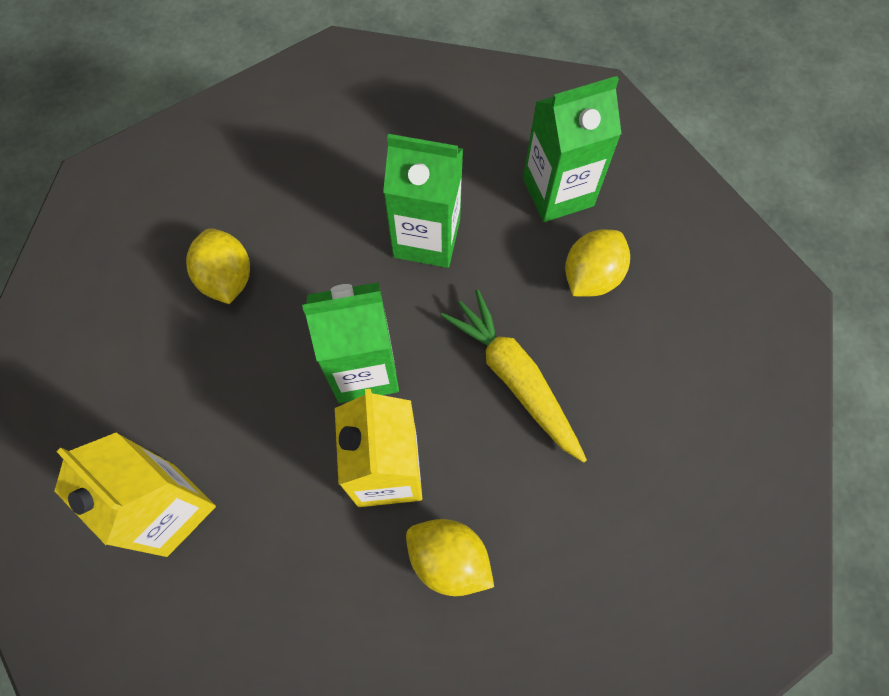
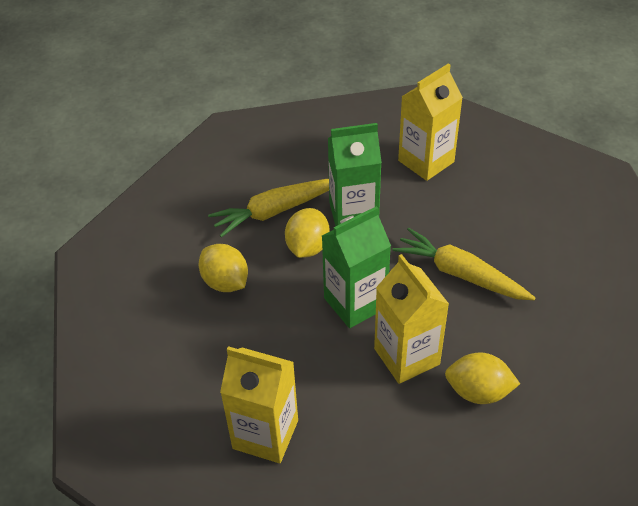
camera: 20 degrees left, 20 degrees down
green carton [523,76,622,222] -> yellow carton [398,63,463,181]
yellow lemon [565,229,630,296] -> yellow lemon moved to [285,208,330,258]
none -> yellow carrot [208,179,329,237]

